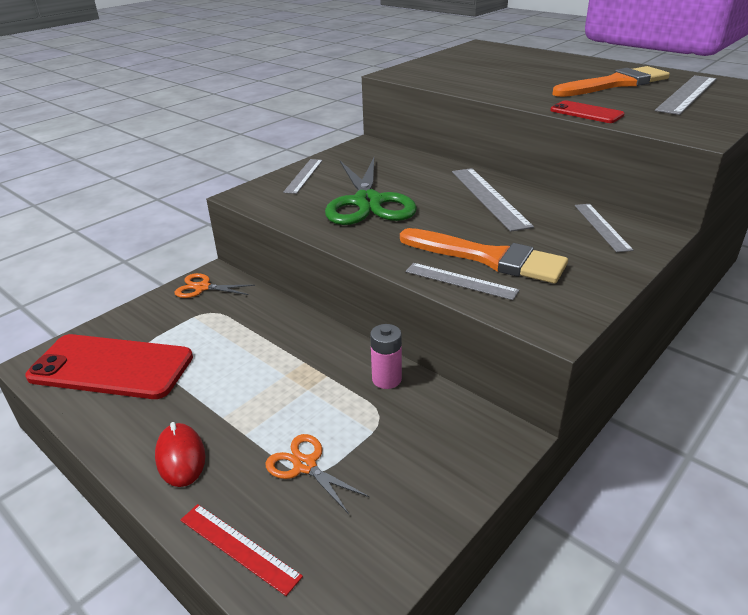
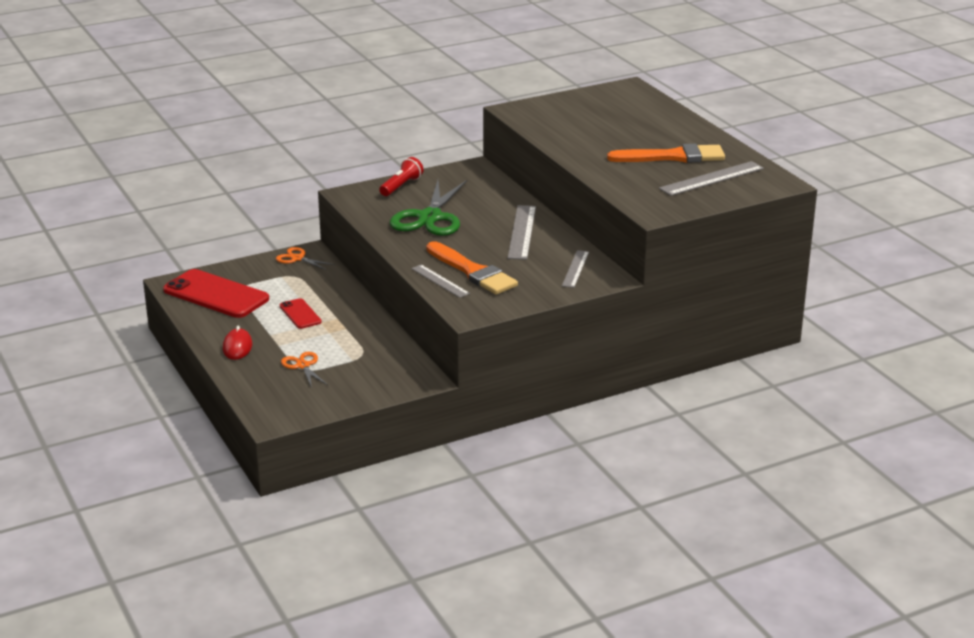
camera: 20 degrees right, 5 degrees down
red ruler [180,504,303,596] -> none
grey ruler [283,159,323,194] -> red flashlight [379,157,424,196]
pink battery [370,324,402,389] -> none
red phone [550,100,625,123] -> red phone moved to [280,298,322,329]

